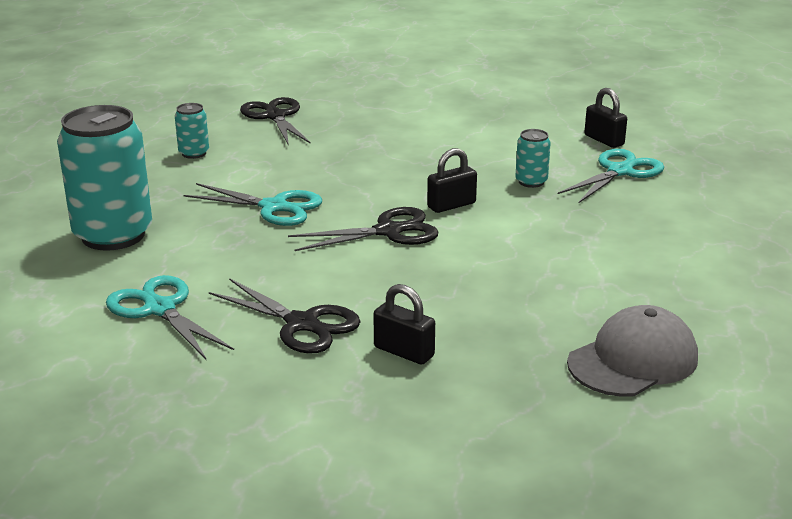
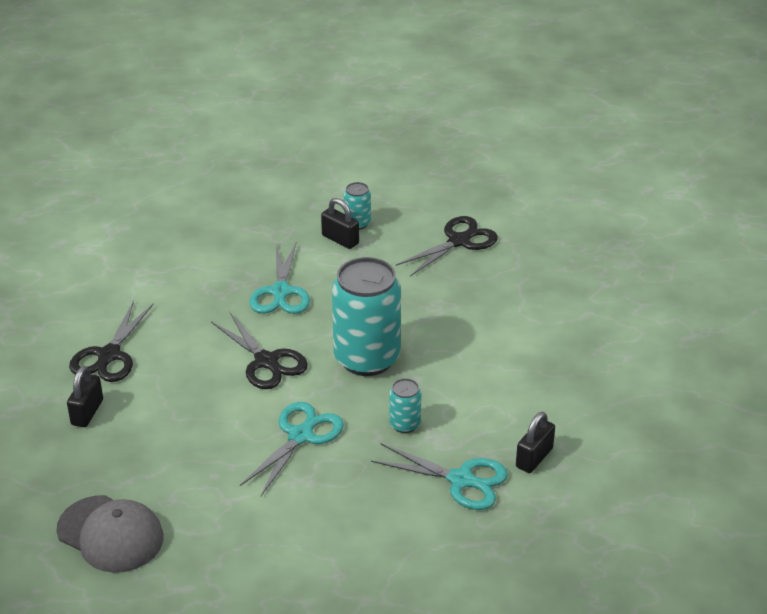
camera: 70 degrees right, 10 degrees up
turquoise can [57,105,152,251] -> turquoise can moved to [332,257,401,376]
turquoise scissors [106,275,234,359] -> turquoise scissors moved to [240,402,344,496]
black padlock [427,148,477,213] -> black padlock moved to [321,198,359,249]

